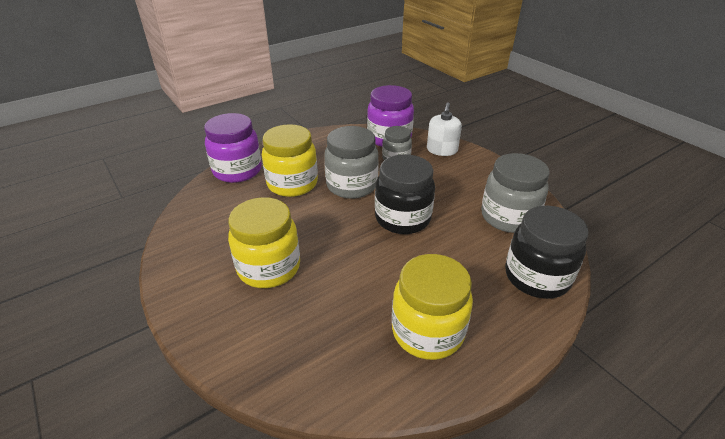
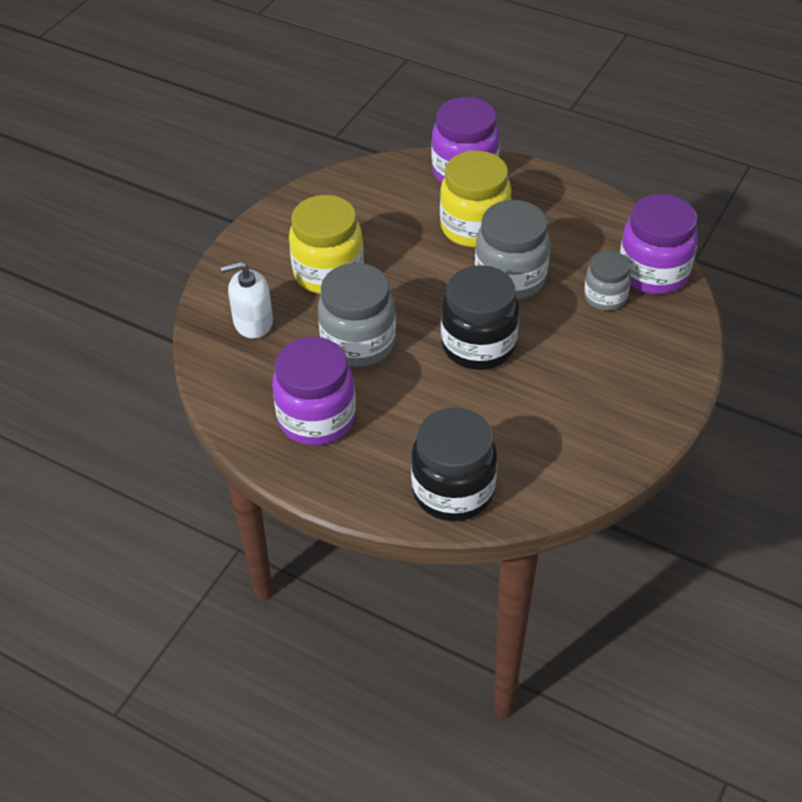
camera: 65 degrees right, 10 degrees up
yellow jar [392,254,473,360] -> purple jar [272,337,356,445]
white soap dispenser [427,102,462,156] -> white soap dispenser moved to [221,261,273,339]
grey jar [481,153,550,233] -> grey jar moved to [318,263,396,367]

